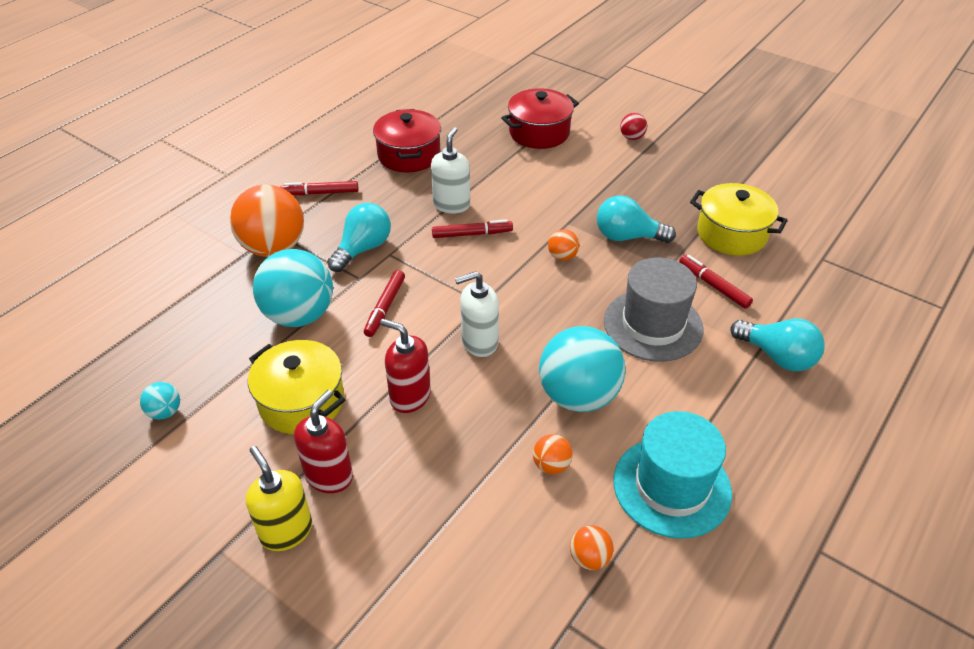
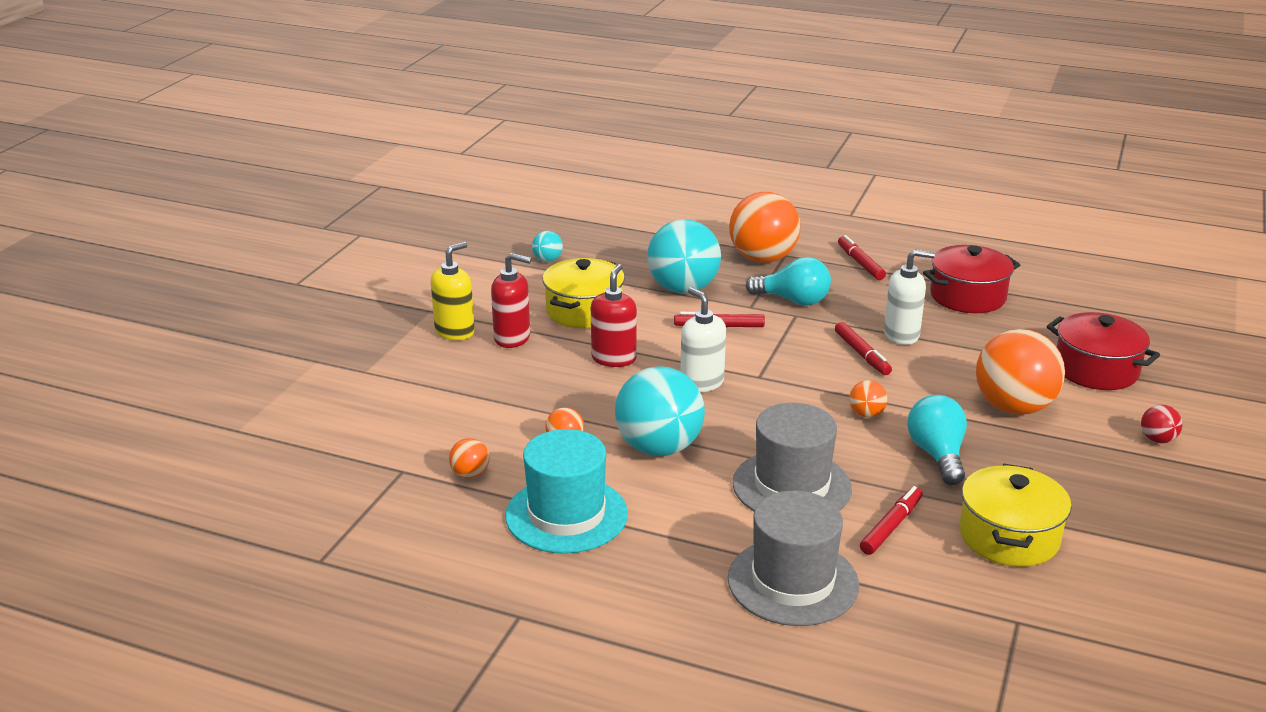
camera: 75 degrees right, 15 degrees down
turquoise light bulb [730,318,825,371] -> grey hat [728,491,859,626]
none -> orange ball [976,329,1065,415]

